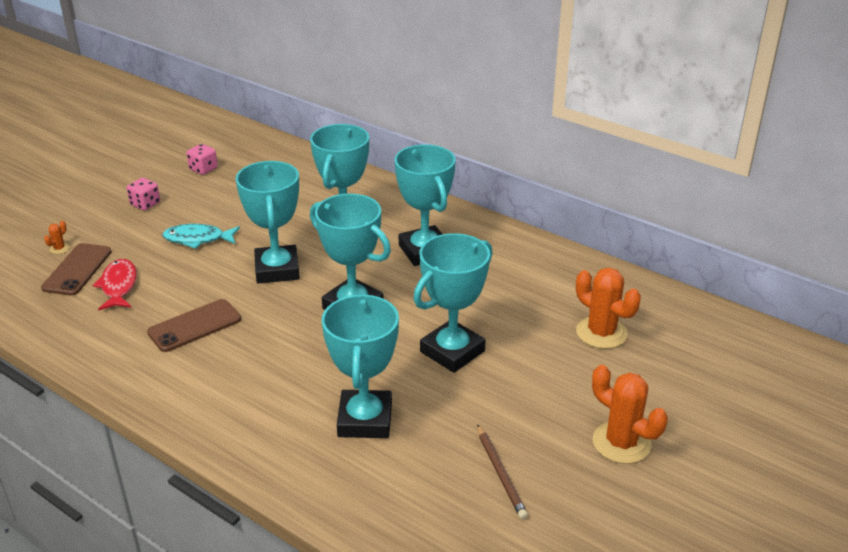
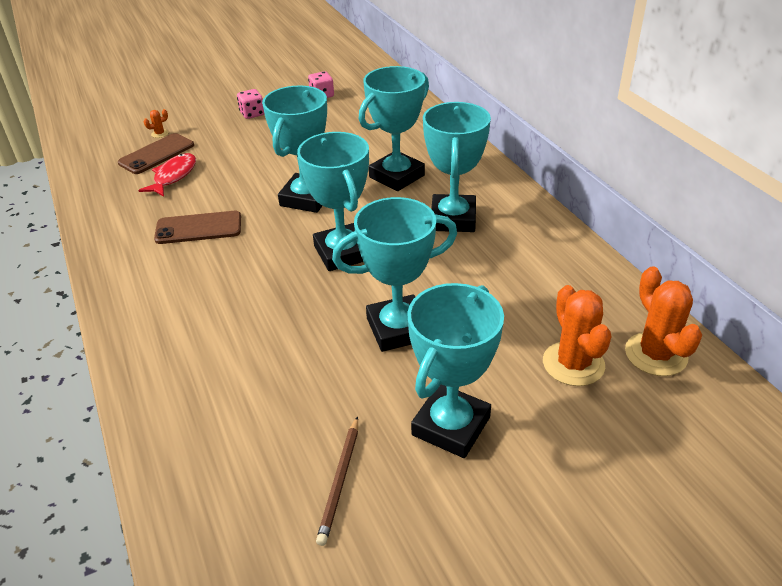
camera: 30 degrees right, 5 degrees up
turquoise fish [162,224,240,249] -> none
turquoise trophy [322,294,399,438] -> turquoise trophy moved to [407,283,504,458]
orange cactus [592,365,668,464] -> orange cactus moved to [625,266,702,376]

